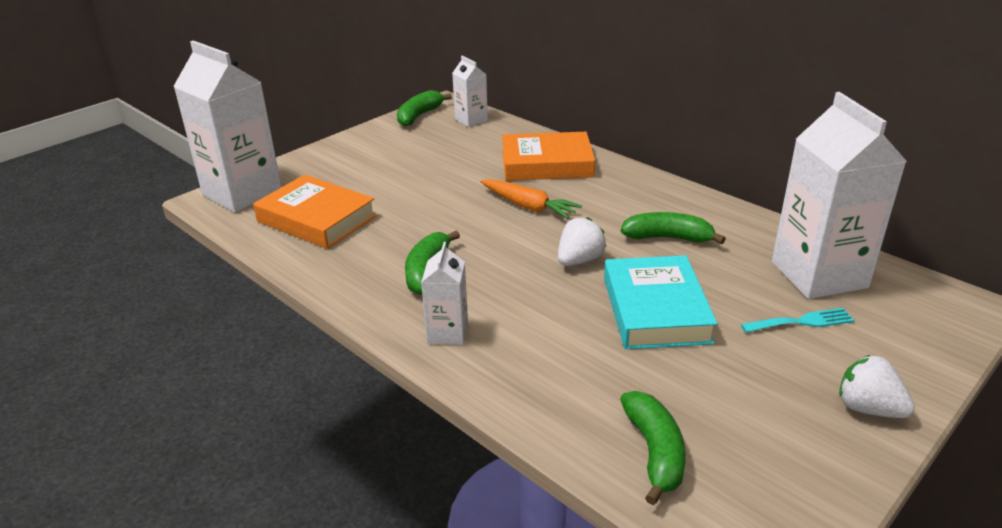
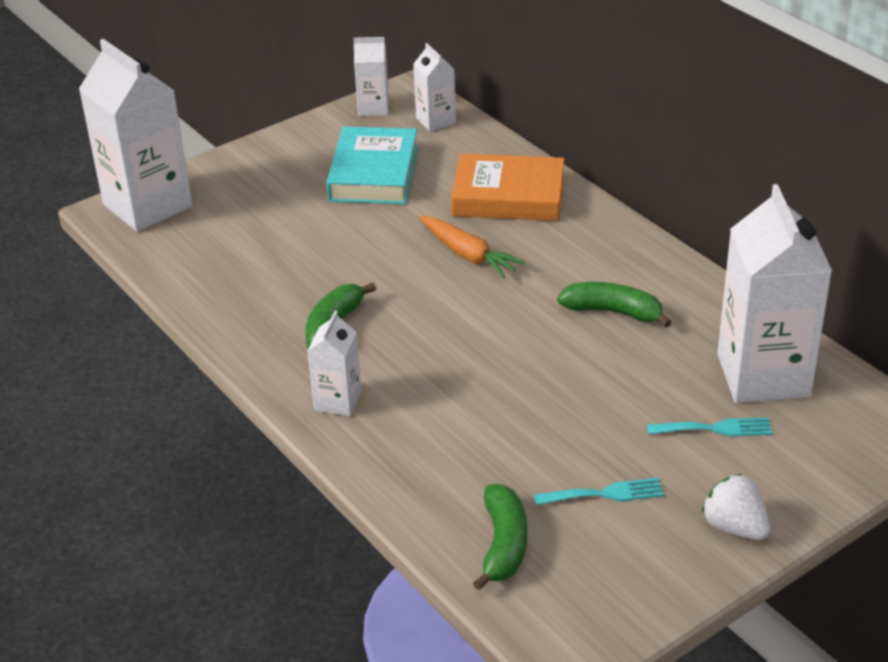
camera: 10 degrees right, 5 degrees up
orange book [253,175,377,249] -> none
green banana [397,90,452,126] -> white carton [353,37,389,116]
white strawberry [558,217,606,266] -> none
turquoise book [604,255,718,349] -> turquoise book moved to [326,127,418,204]
none -> turquoise fork [534,478,664,505]

